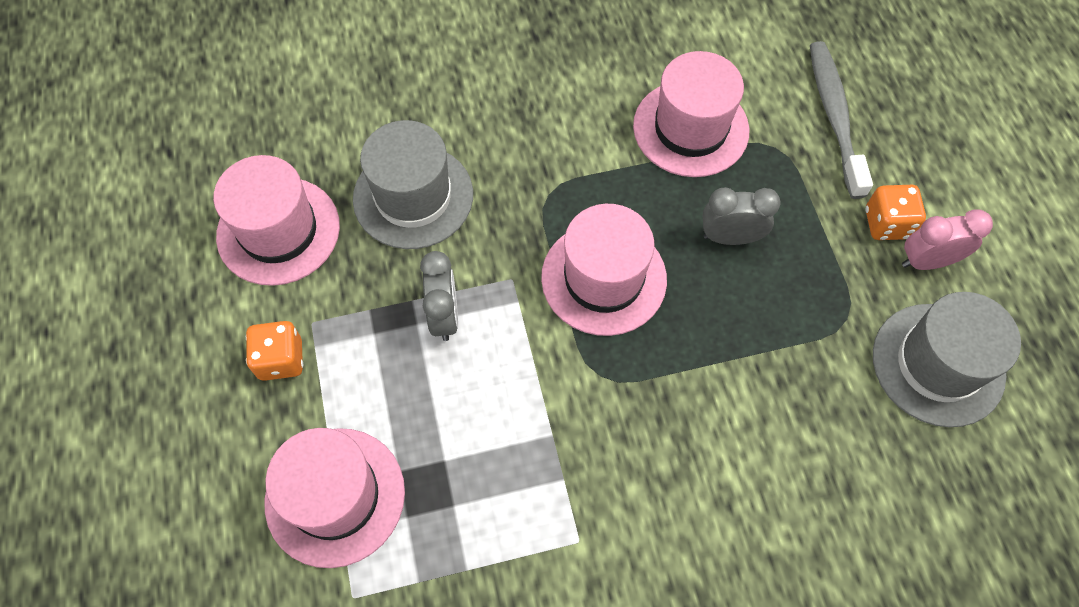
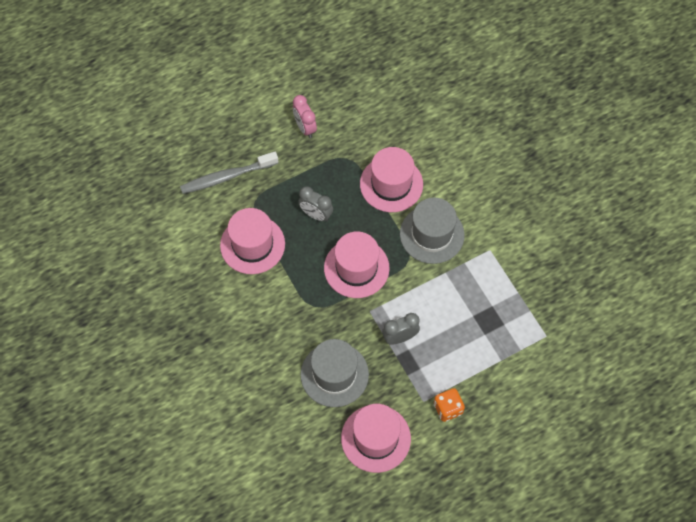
camera: 105 degrees left, 0 degrees up
pink hat [264,428,405,568] -> pink hat moved to [360,147,423,212]
grey clock [703,187,781,245] -> grey clock turned 45 degrees counterclockwise [298,186,333,222]
orange dice [866,185,926,240] -> none
grey hat [873,292,1021,427] -> grey hat moved to [400,198,465,264]

